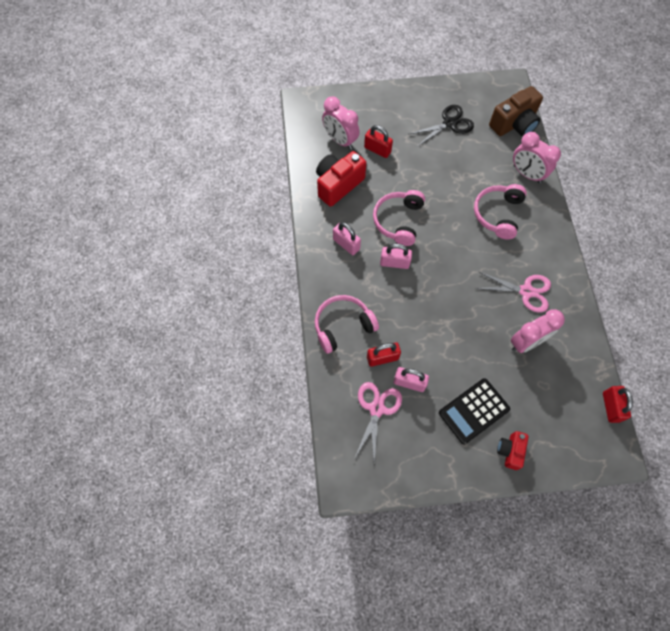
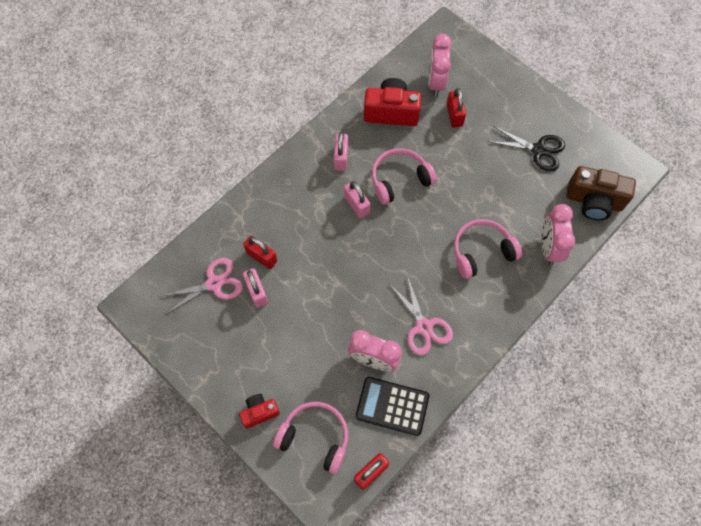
camera: 50 degrees right, 0 degrees up
pink headphones [315,295,379,354] -> pink headphones moved to [273,402,348,474]
black calculator [439,378,510,444] -> black calculator moved to [356,377,429,436]

